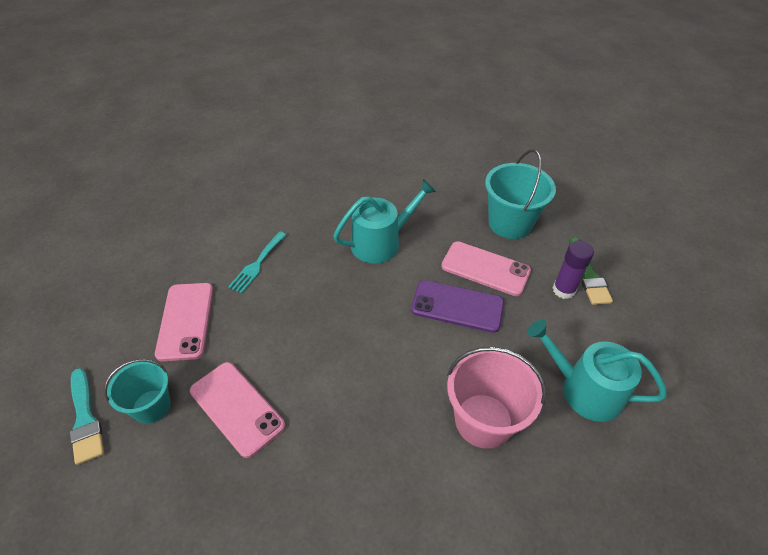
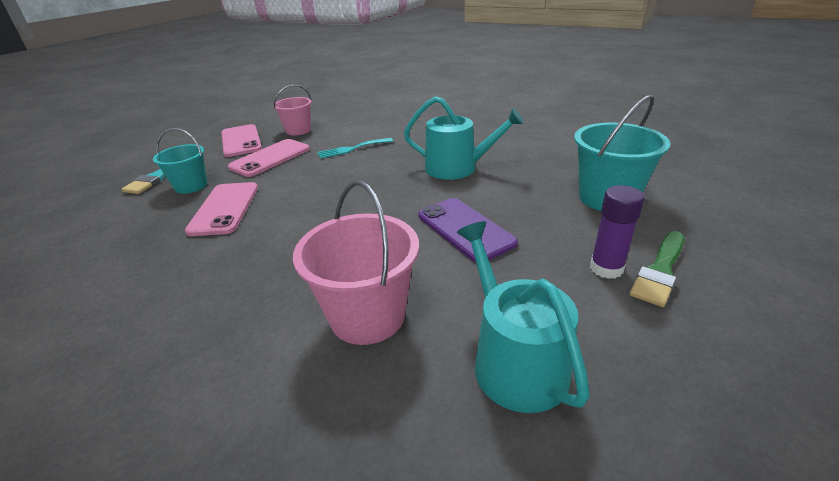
camera: 45 degrees right, 15 degrees down
pink phone [441,241,531,296] -> pink phone moved to [221,124,262,157]
none -> pink bucket [273,85,312,135]

